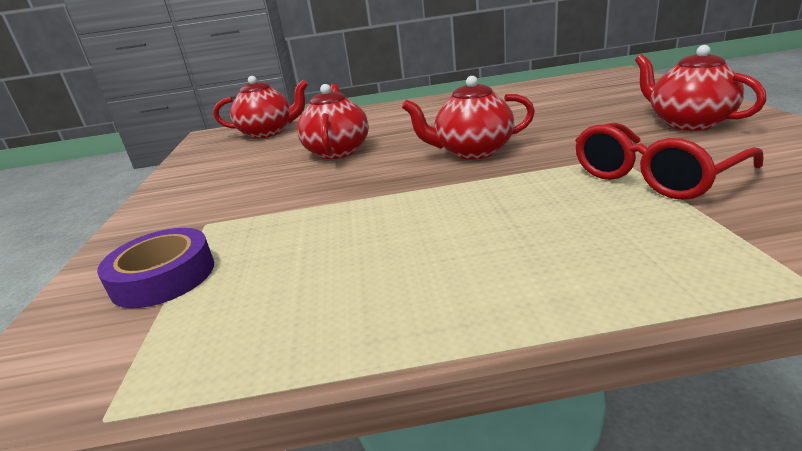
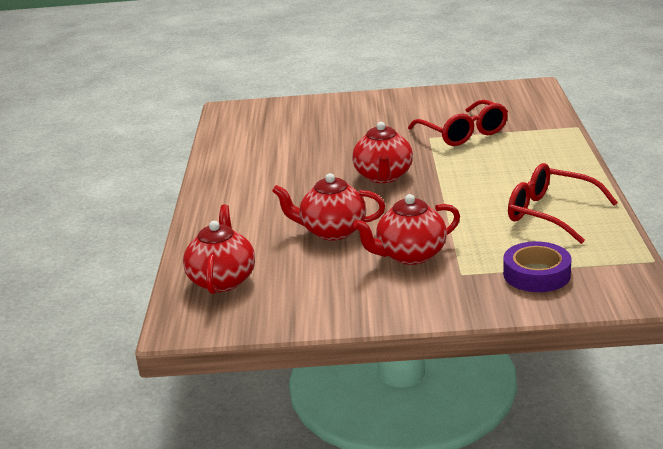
camera: 85 degrees left, 0 degrees up
red teapot [635,45,766,131] -> red teapot moved to [352,194,460,265]
none -> red glasses [508,163,618,244]

